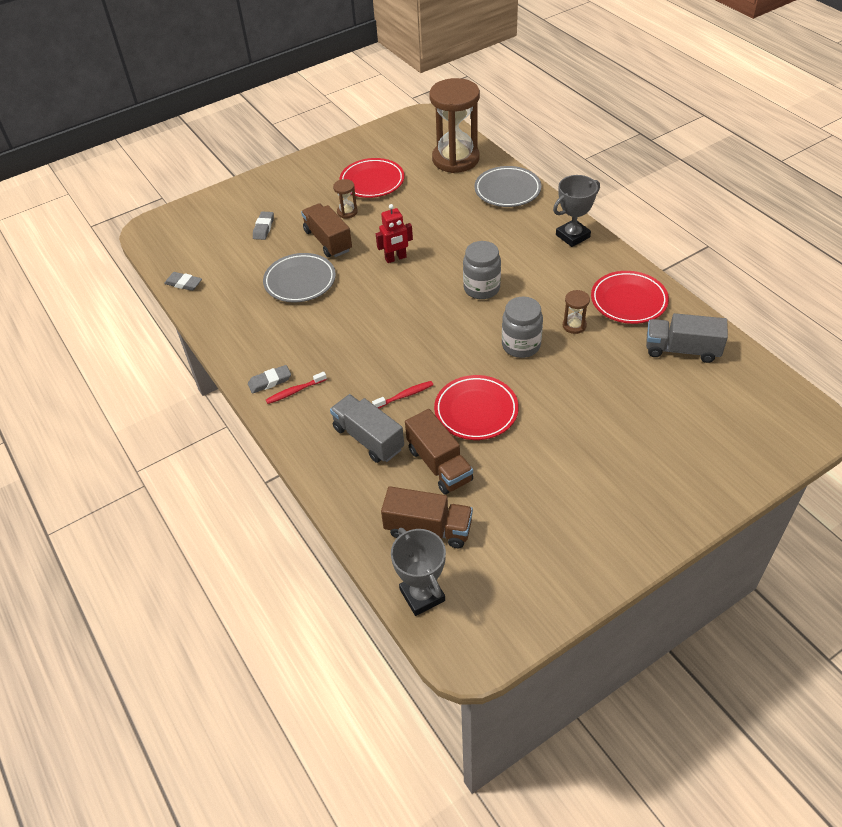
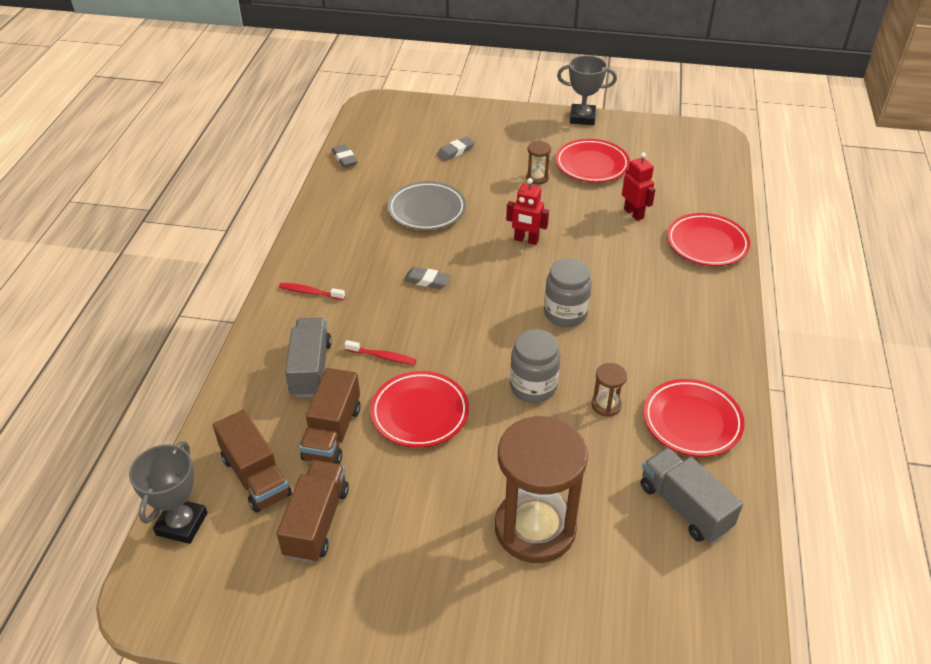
camera: 40 degrees right, 5 degrees down
grey eraser [248,365,291,394] -> grey eraser moved to [403,267,451,289]
brown truck [301,203,352,257] -> brown truck moved to [277,460,349,563]
brown hourglass [429,78,480,173] -> brown hourglass moved to [495,416,588,563]
grey plate [474,166,541,207] -> red plate [667,213,750,266]
grey trophy [553,175,600,247] -> grey trophy moved to [557,55,617,125]
none -> red robot [622,152,655,221]

